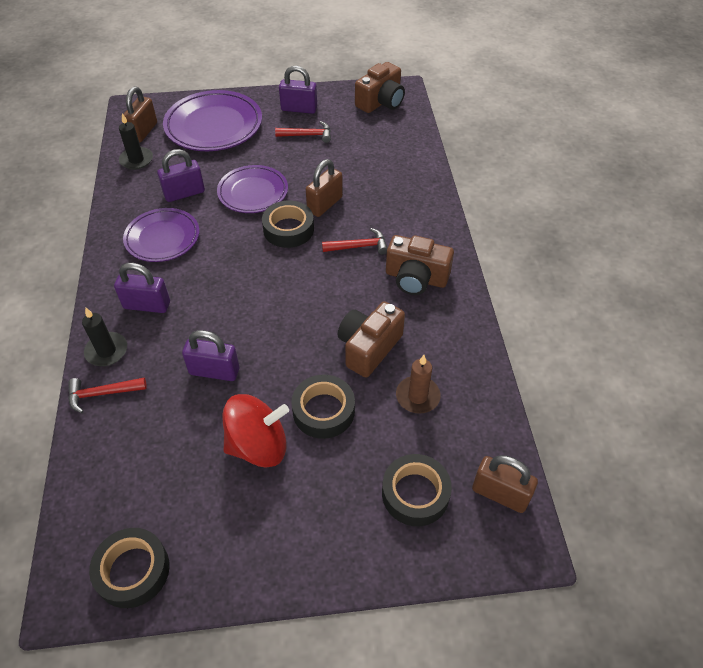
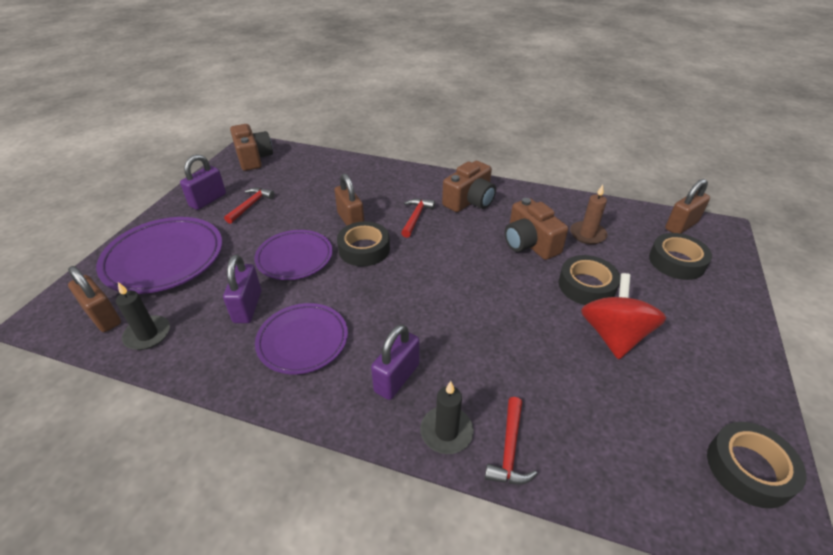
camera: 65 degrees left, 10 degrees down
purple padlock [182,330,239,381] -> none

